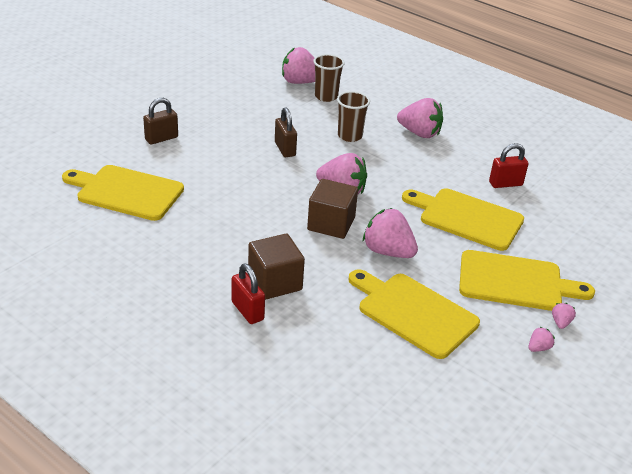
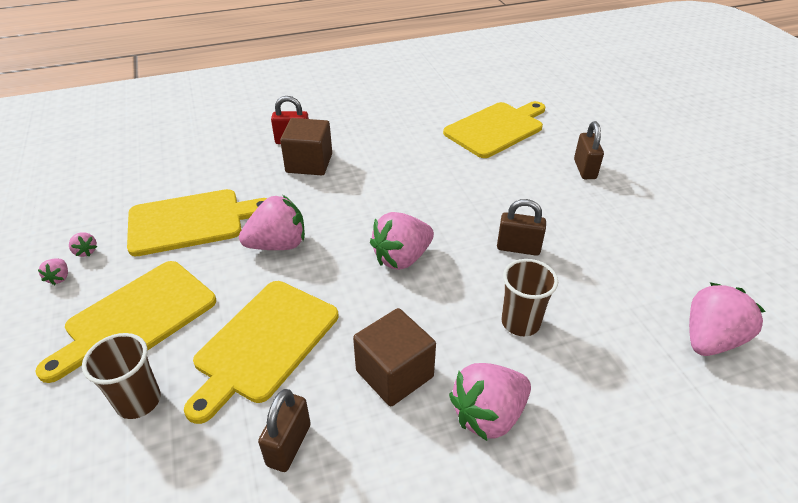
camera: 125 degrees right, 5 degrees up
brown cube [307,179,358,239] -> brown cube moved to [353,308,436,406]
brown cup [313,54,345,102] -> brown cup moved to [82,333,161,419]
yellow cutting board [402,188,524,251] -> yellow cutting board turned 150 degrees clockwise [184,281,338,424]
red padlock [489,143,528,188] -> brown padlock [258,389,311,472]
pink strawberry [552,303,576,329] -> pink strawberry moved to [69,232,97,257]

